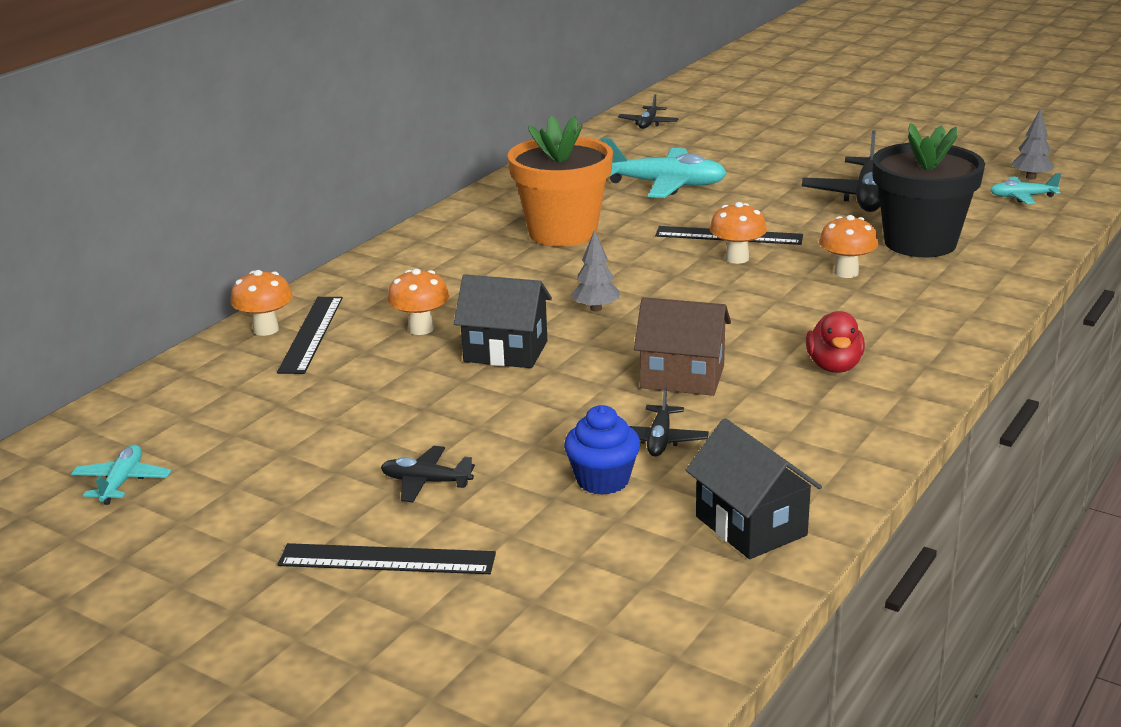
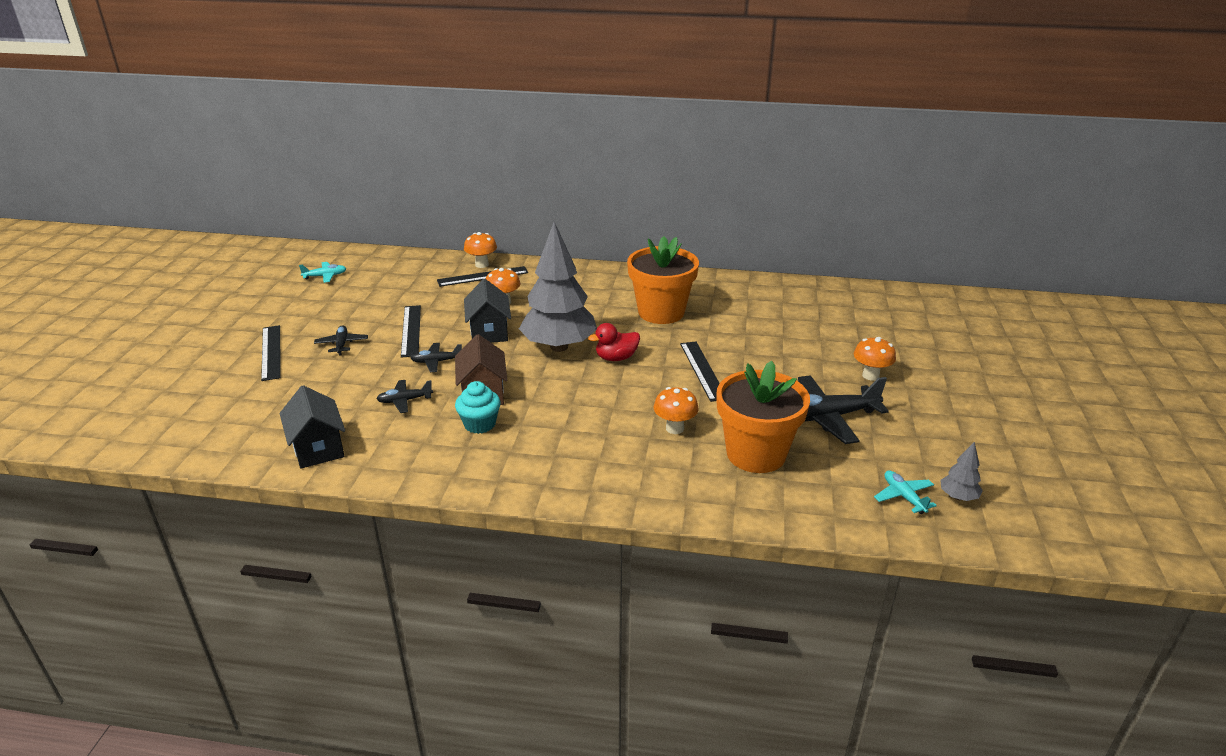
camera: 65 degrees right, 5 degrees up
blue cupcake [564,405,640,495] -> none
grey tree [571,230,620,311] -> grey tree [519,222,597,352], size x2.45
turquoise plane [601,138,727,198] -> none
black plane [618,94,679,129] -> black plane moved to [411,343,462,372]
black house [686,418,822,559] -> black house turned 60 degrees counterclockwise [279,385,345,469]
orange mushroom [710,202,767,264] -> orange mushroom moved to [854,337,896,381]
red duck [806,311,865,373] -> red duck moved to [588,323,640,361]
black flower pot [872,123,985,257] -> orange flower pot [716,361,810,473]
none -> black ruler [401,305,421,358]
none -> turquoise cupcake [455,381,501,434]

